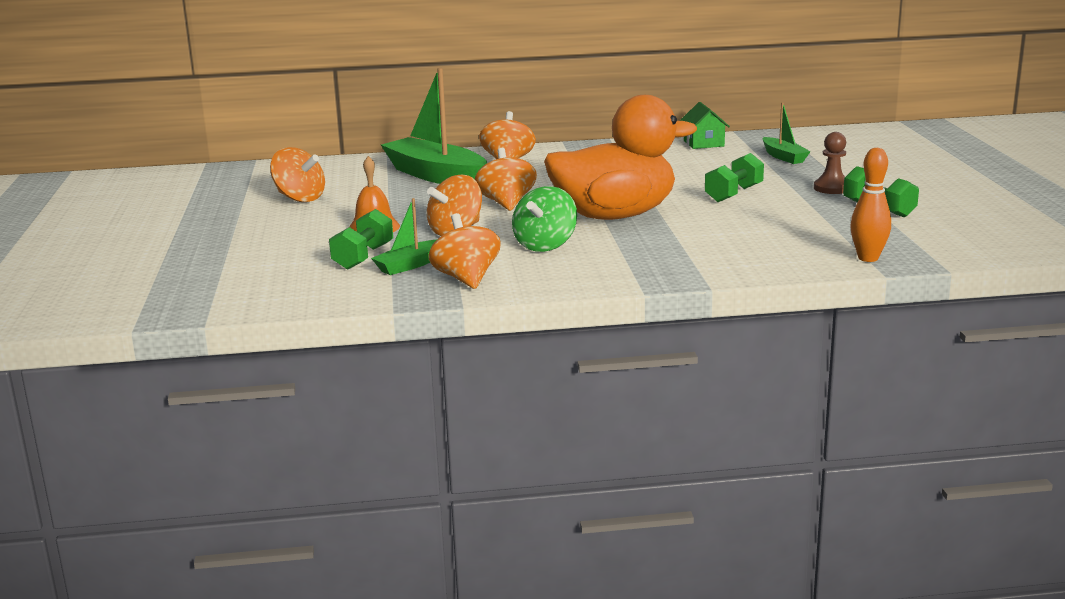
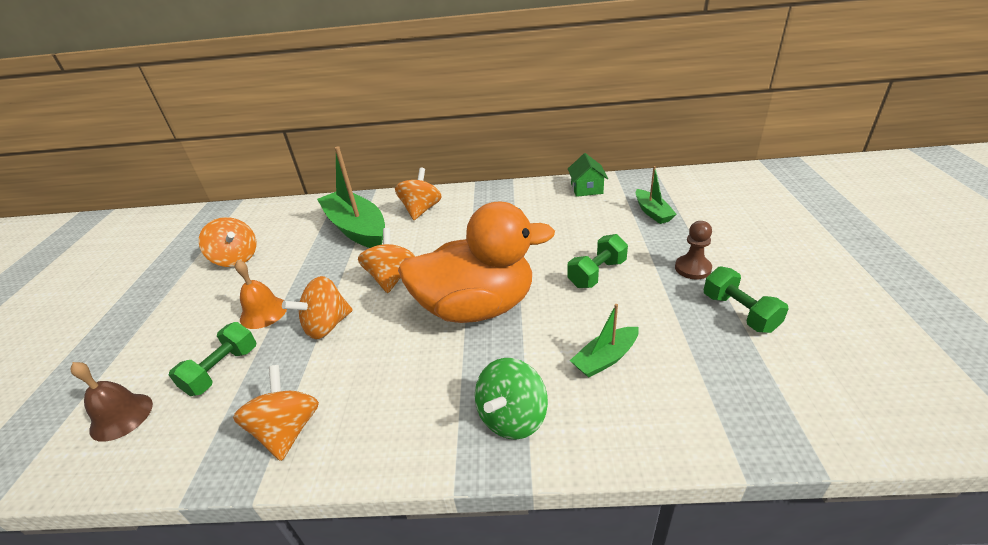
camera: 10 degrees right, 15 degrees up
green boat [371,198,436,275] -> green boat moved to [570,304,639,378]
green spinning top [512,186,577,252] -> green spinning top moved to [475,358,548,440]
orange bowling pin [850,148,891,262] -> none
none -> brown bell [70,362,153,442]

